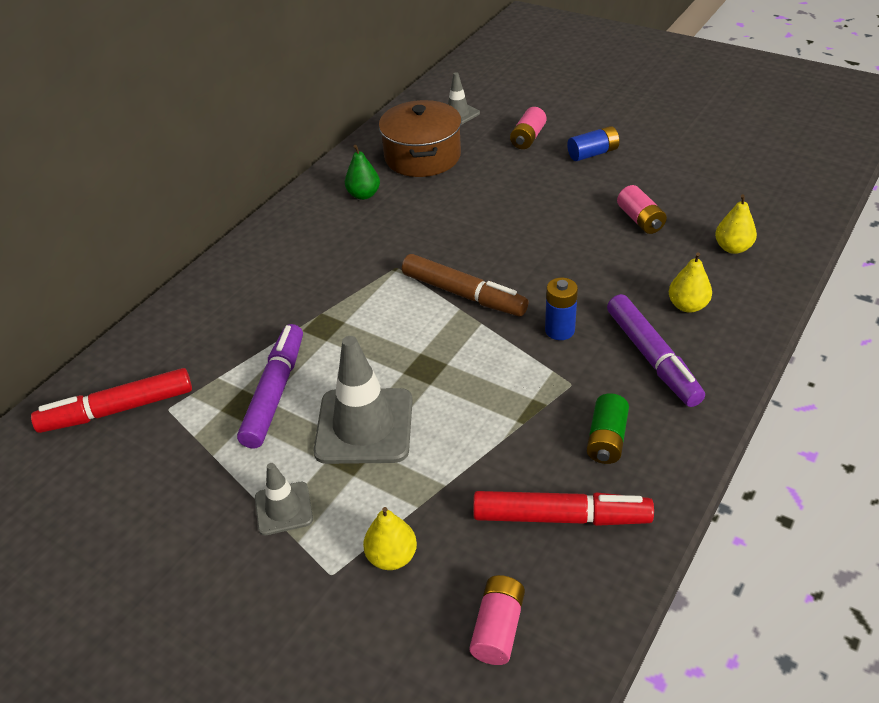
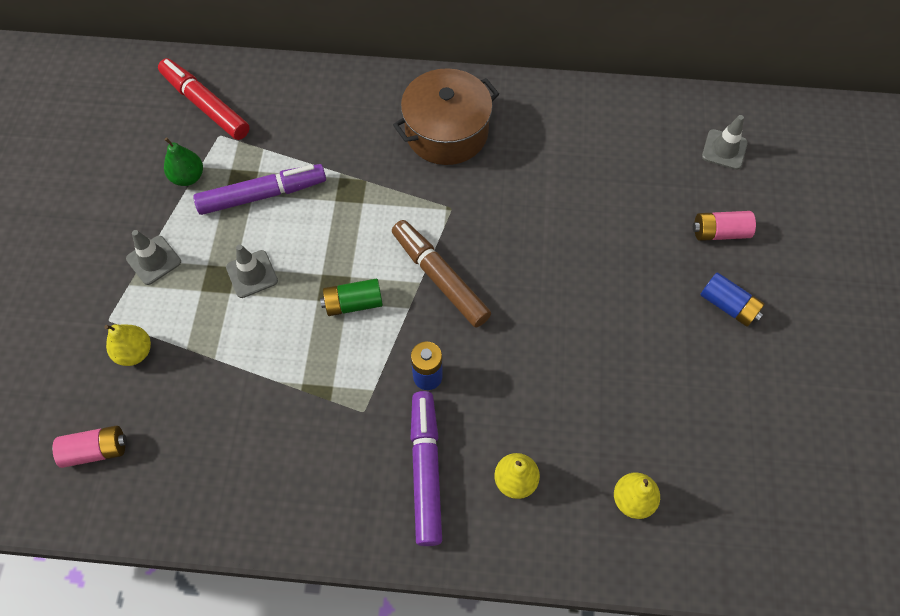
camera: 60 degrees right, 20 degrees up
grey traffic cone [314,336,412,464] -> grey traffic cone [226,244,278,298], size x0.54
green pear [345,145,380,200] -> green pear moved to [164,138,203,186]
brown pot [379,100,462,177] -> brown pot moved to [393,68,499,165]
brown marker [402,254,529,316] -> brown marker turned 135 degrees clockwise [392,220,491,327]
red marker [473,491,654,526] -> none
green battery [586,393,629,464] -> green battery moved to [320,278,383,316]
purple marker [607,294,705,407] -> purple marker turned 135 degrees clockwise [410,391,442,546]
pink battery [617,185,667,234] -> none

